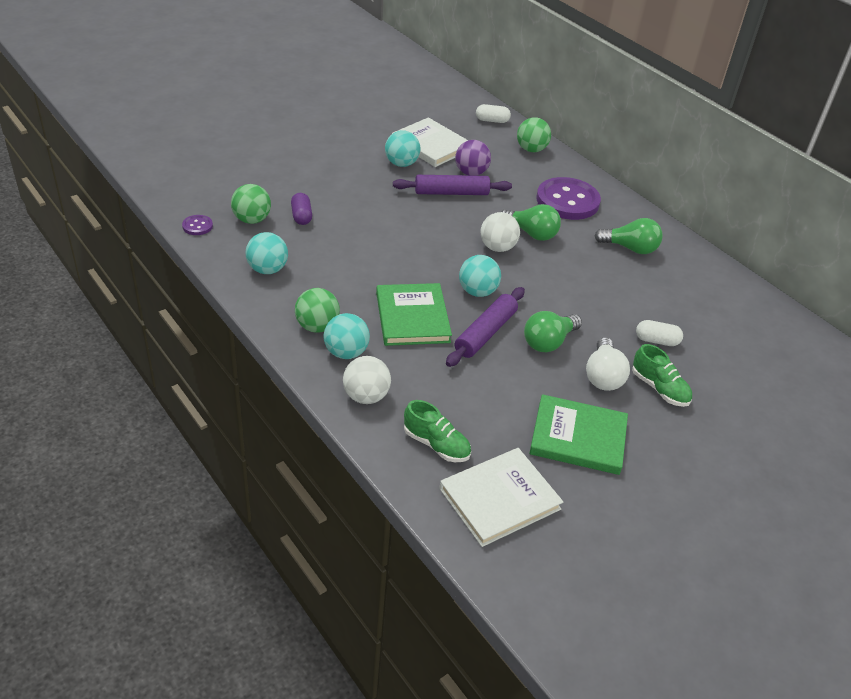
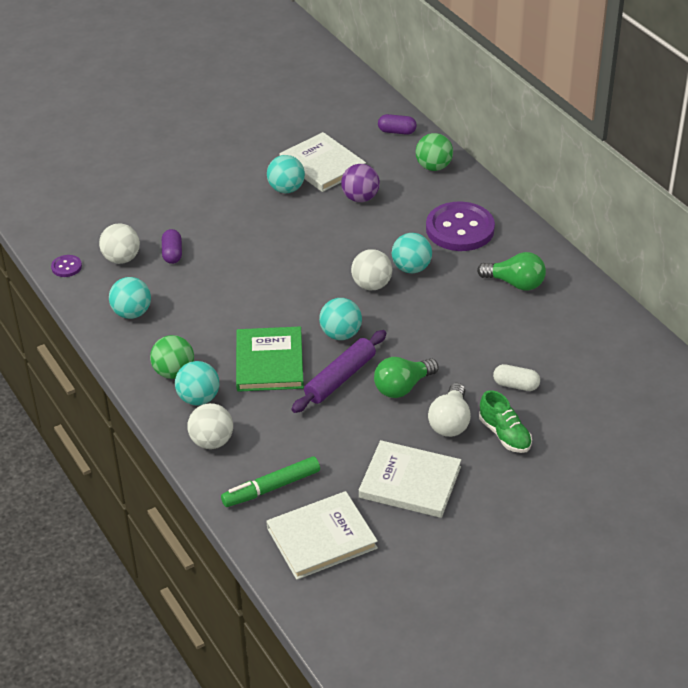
camera: 10 degrees right, 0 degrees up
green ball [231,184,271,224] -> white ball [99,224,140,264]
purple rolling pin [393,175,512,195] -> none
green shoe [404,400,471,462] -> green marker [221,456,320,507]
white capsule [476,104,511,123] -> purple capsule [378,114,417,135]
green light bulb [501,204,561,241] -> turquoise ball [392,233,432,273]
green book [529,394,628,475] -> white book [359,440,461,518]

